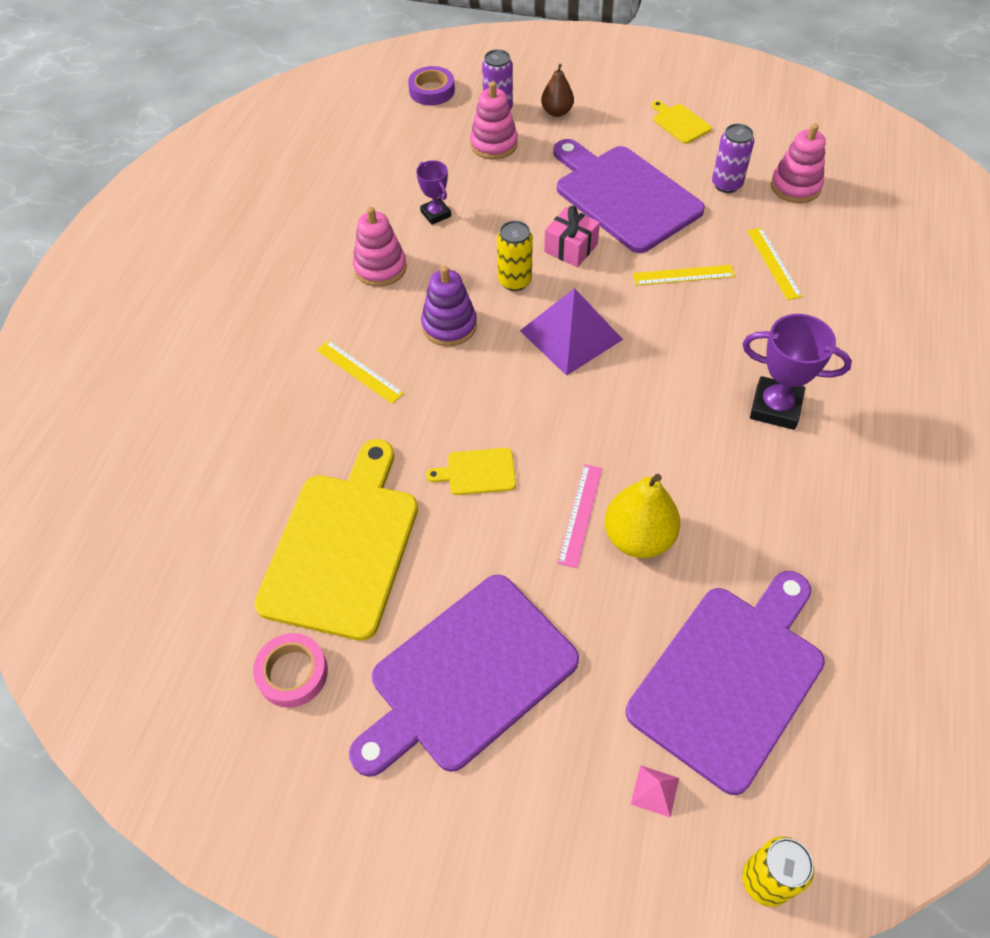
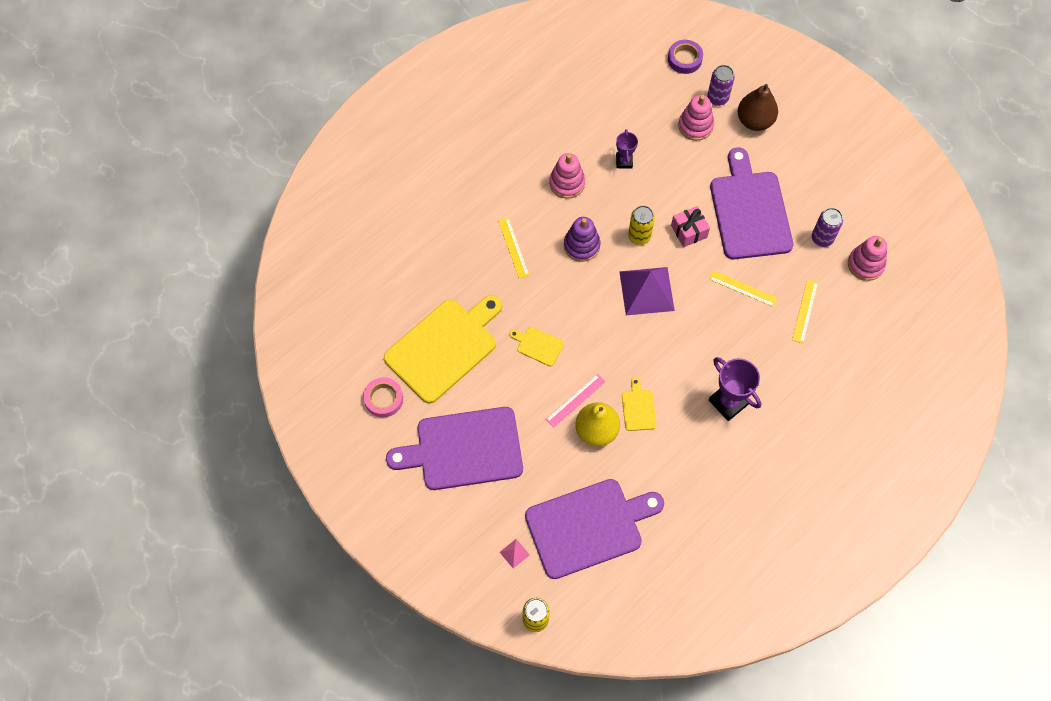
camera: 30 degrees right, 10 degrees up
brown pear [541,64,574,117] -> brown pear [738,84,778,131], size x1.62
yellow cutting board [652,100,712,144] -> yellow cutting board moved to [622,378,656,431]

